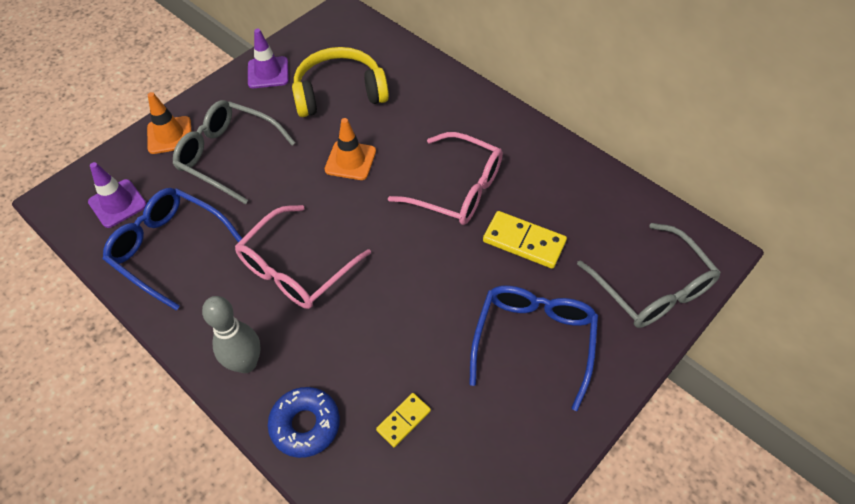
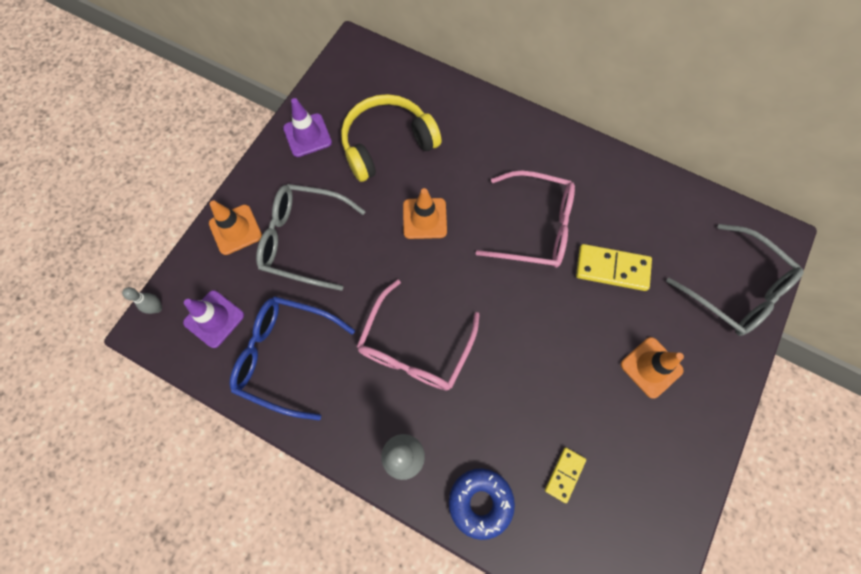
camera: 15 degrees left, 15 degrees up
blue glasses [469,286,598,411] -> orange traffic cone [621,337,684,399]
none -> grey bowling pin [122,287,162,314]

